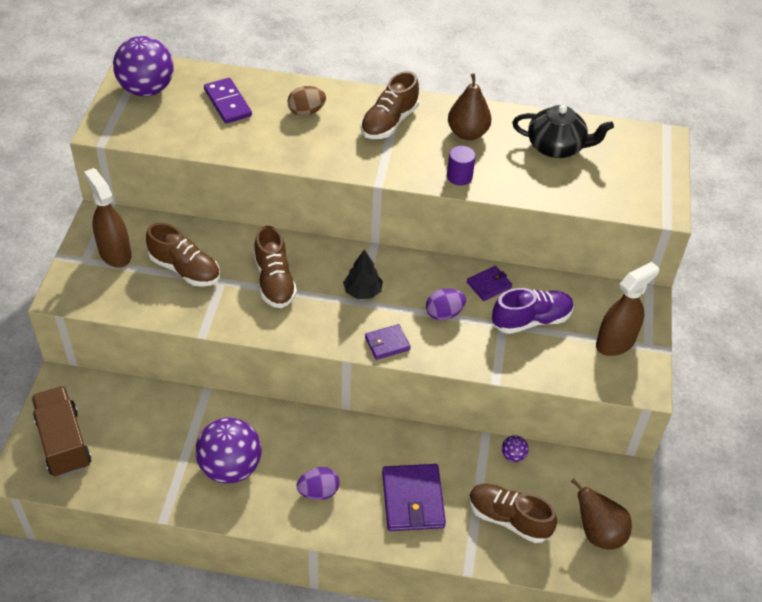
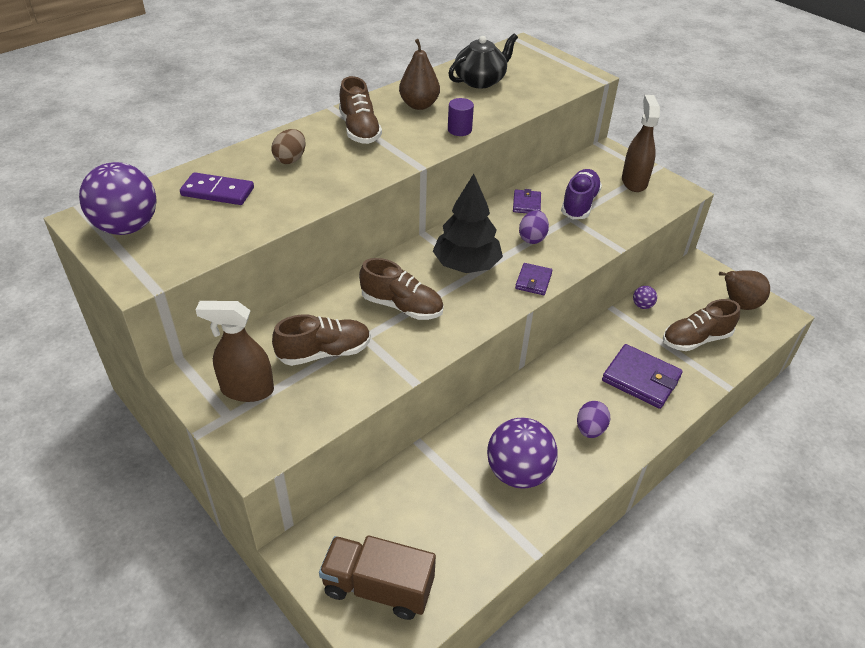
camera: 50 degrees left, 5 degrees down
black tree [343,249,383,299] -> black tree [433,174,503,273], size x1.76

